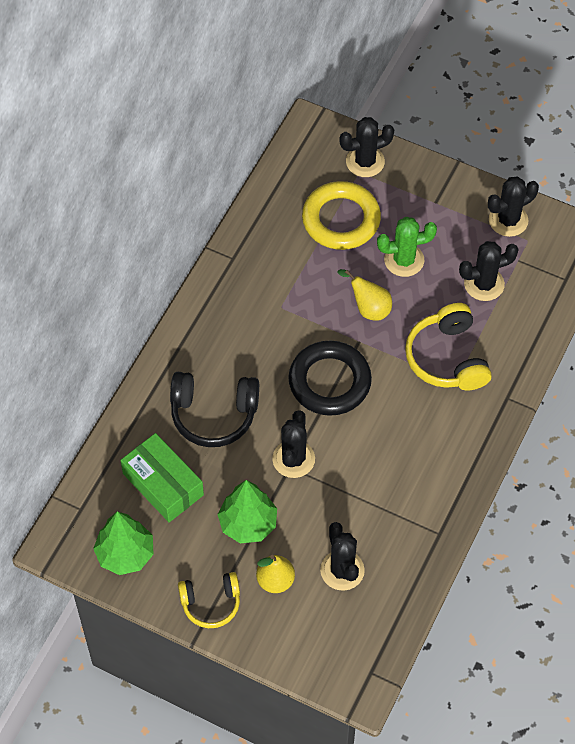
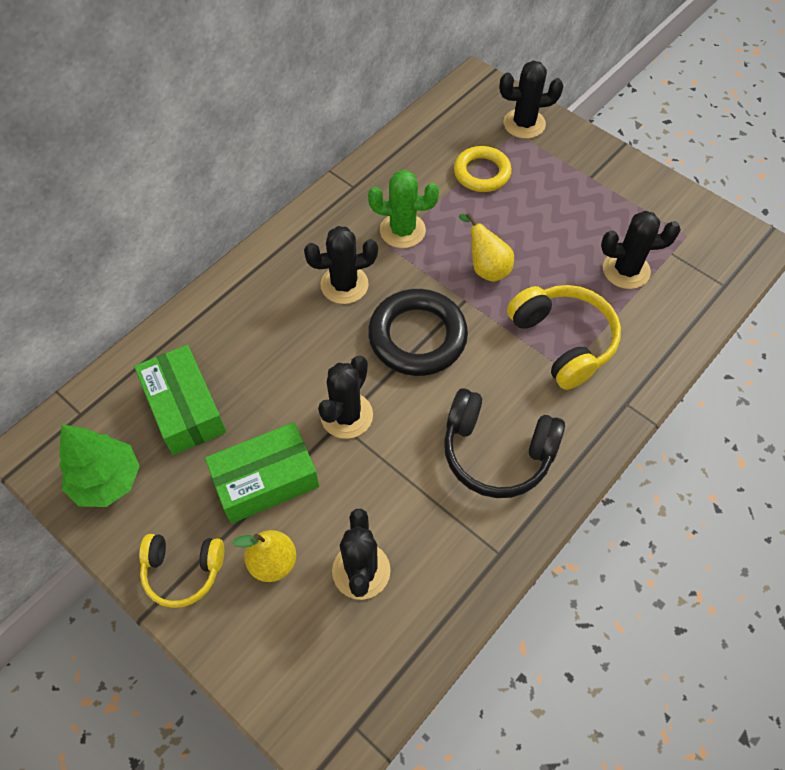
camera: 15 degrees right, 0 degrees up
black headphones [170,372,259,447] -> black headphones moved to [444,388,565,498]
green tree [217,480,277,543] -> green box [205,422,319,523]
yellow ring [302,181,381,250] -> yellow ring [454,146,512,192], size x0.66
green cactus [377,217,437,277] -> green cactus moved to [368,170,439,248]
yellow headphones [405,303,492,390] -> yellow headphones turned 150 degrees clockwise [507,285,621,390]
black cactus [488,176,539,237] -> black cactus moved to [304,226,378,304]

